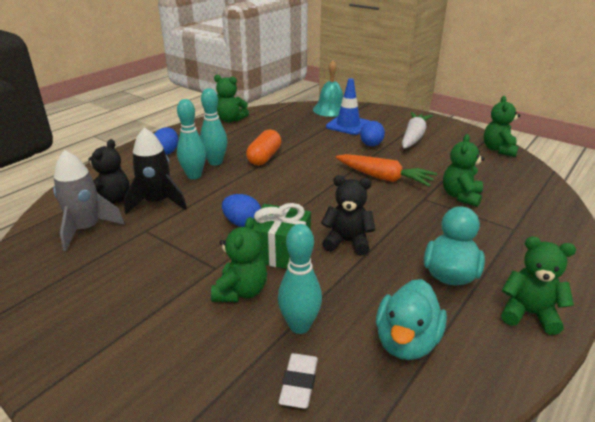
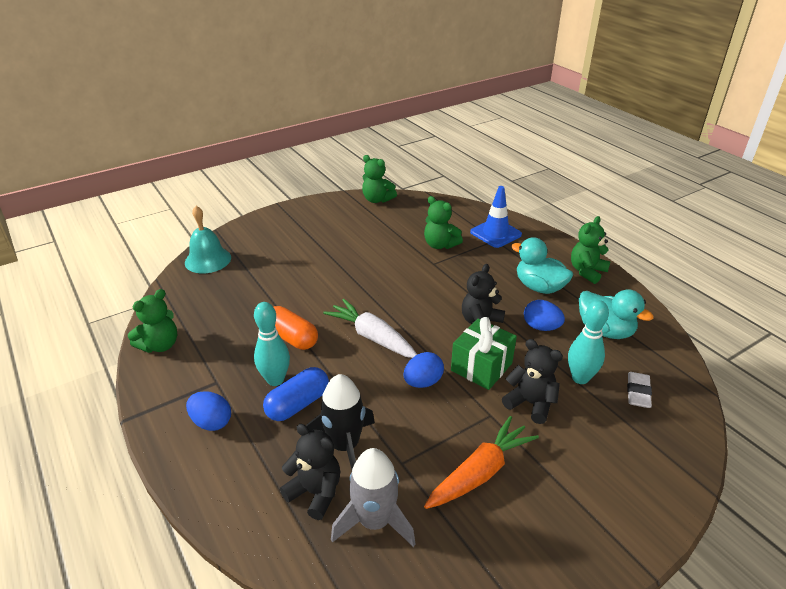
camera: 70 degrees left, 5 degrees up
turquoise bowling pin [177,99,206,179] -> blue capsule [263,367,329,421]
green teddy bear [211,217,267,302] -> black teddy bear [502,339,563,424]
white eraser [279,353,318,409] -> white eraser turned 75 degrees clockwise [627,372,652,408]
blue traffic cone [326,78,369,135] -> blue traffic cone moved to [470,186,522,248]
orange carrot [336,154,437,187] -> orange carrot moved to [424,416,539,509]
blue egg [360,121,385,146] -> blue egg moved to [524,300,565,331]
white carrot [402,112,433,149] -> white carrot moved to [323,299,417,358]

